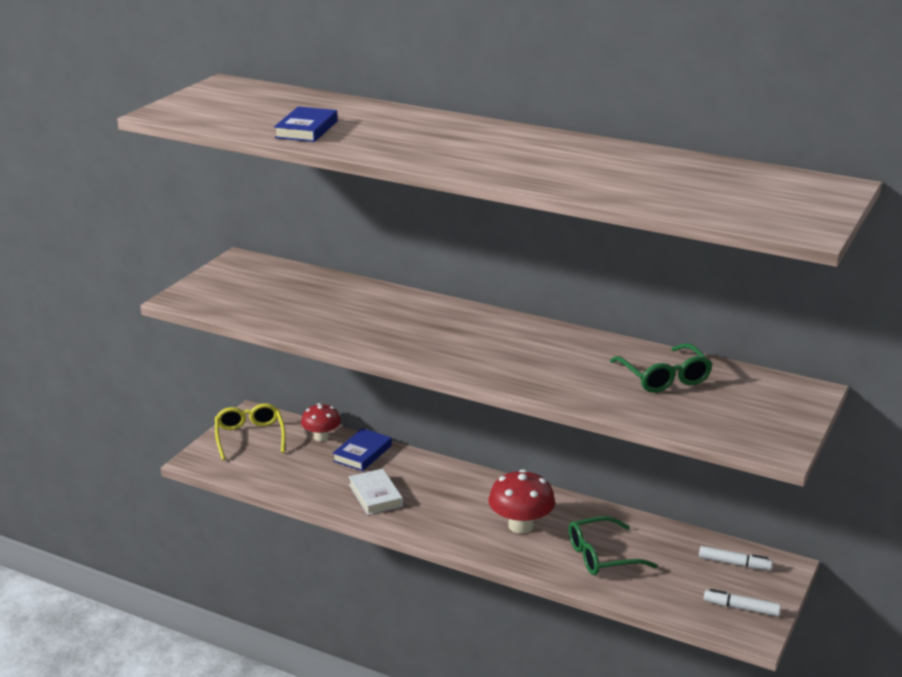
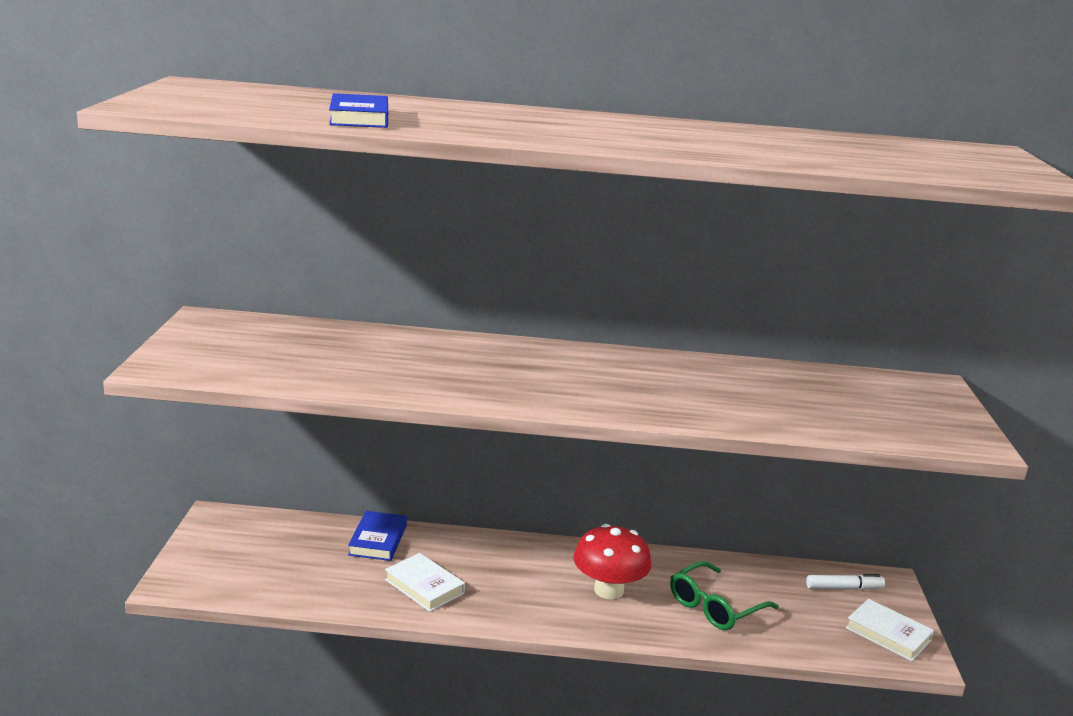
camera: 25 degrees left, 5 degrees down
yellow glasses [215,403,286,460] -> none
red mushroom [301,403,341,441] -> none
green glasses [610,343,712,393] -> none
white marker [704,589,781,617] -> white book [846,599,934,661]

